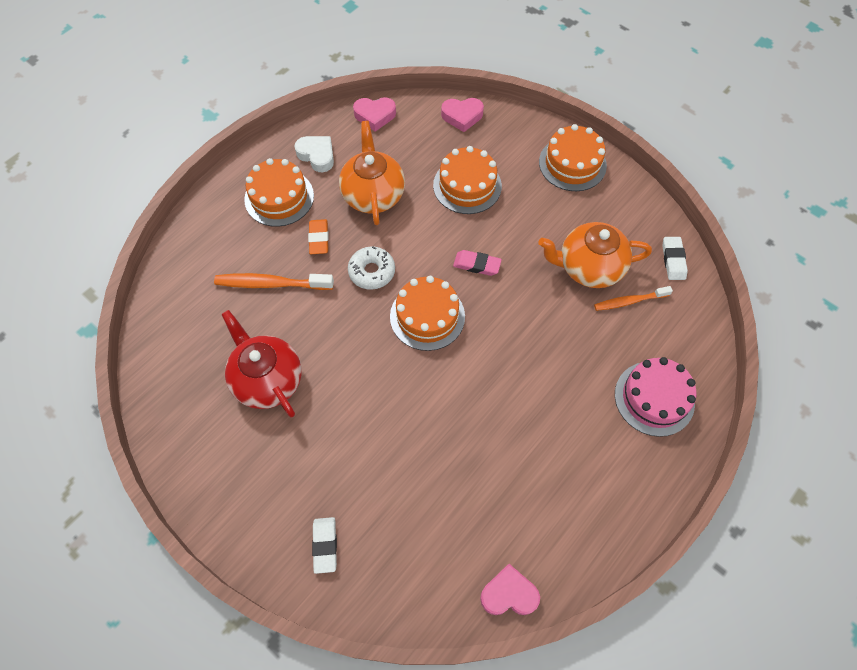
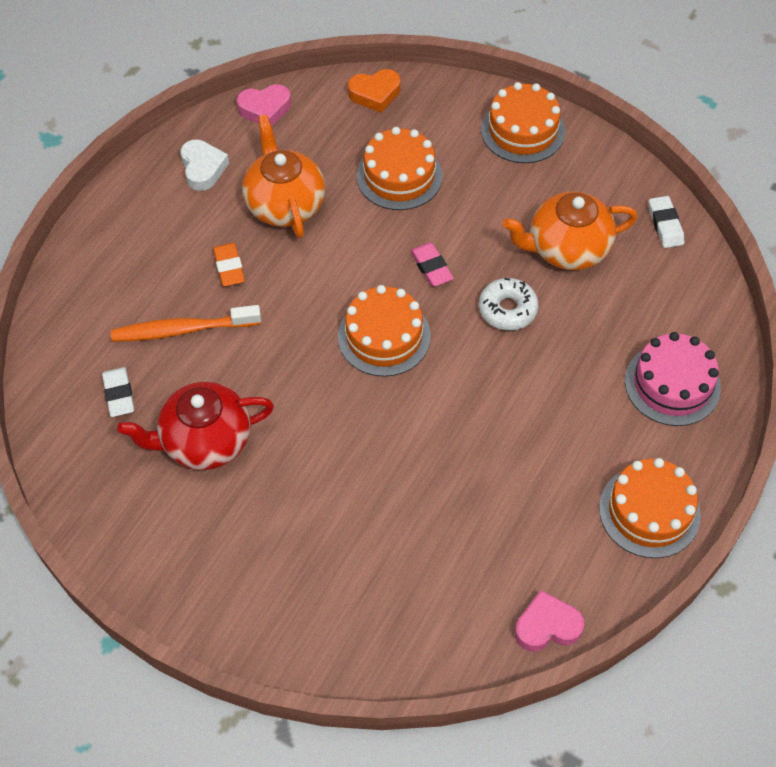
camera: 10 degrees left, 5 degrees down
red teapot [221,310,302,417] -> red teapot turned 60 degrees counterclockwise [117,382,274,470]
orange cake [244,158,314,227] -> orange cake moved to [599,458,701,558]
white heart [294,136,334,172] -> white heart turned 45 degrees clockwise [180,139,229,191]
white eraser [312,517,337,574] -> white eraser moved to [102,367,135,417]
white donut [348,246,395,290] -> white donut moved to [479,278,539,331]
pink heart [441,98,484,132] -> orange heart [348,69,401,113]
pink eraser [453,250,502,276] -> pink eraser turned 60 degrees clockwise [410,243,454,287]
orange toothbrush [594,286,673,311] -> none

